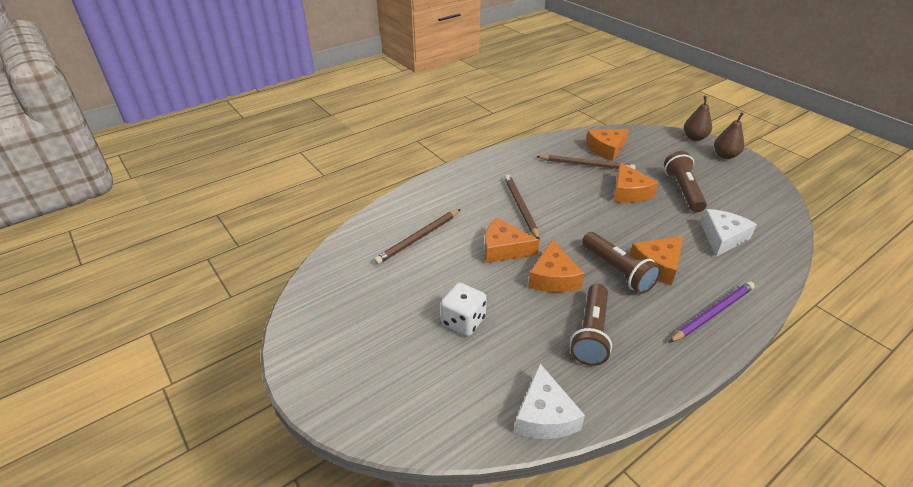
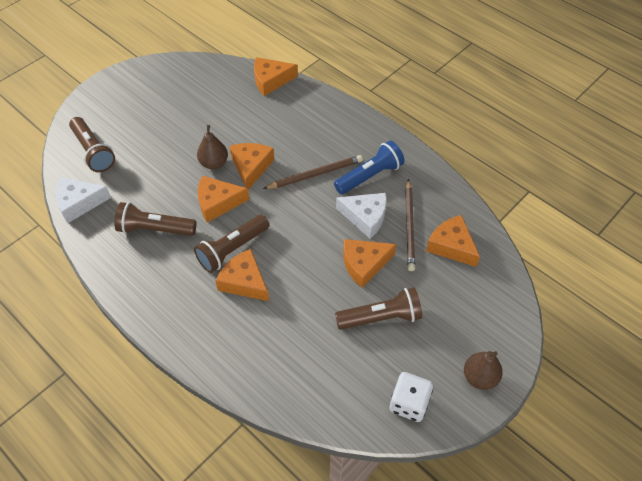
camera: 80 degrees right, 15 degrees up
brown pencil [374,209,461,265] -> none
white dice [441,283,487,336] -> white dice moved to [390,372,433,422]
purple pencil [669,281,755,342] -> none
brown pear [684,96,712,141] -> brown pear moved to [197,125,228,169]
white cheese [701,209,757,257] -> white cheese moved to [336,193,387,239]
none -> brown flashlight [69,117,115,172]
none -> orange cheese [254,57,298,96]
none -> blue flashlight [334,140,404,195]

